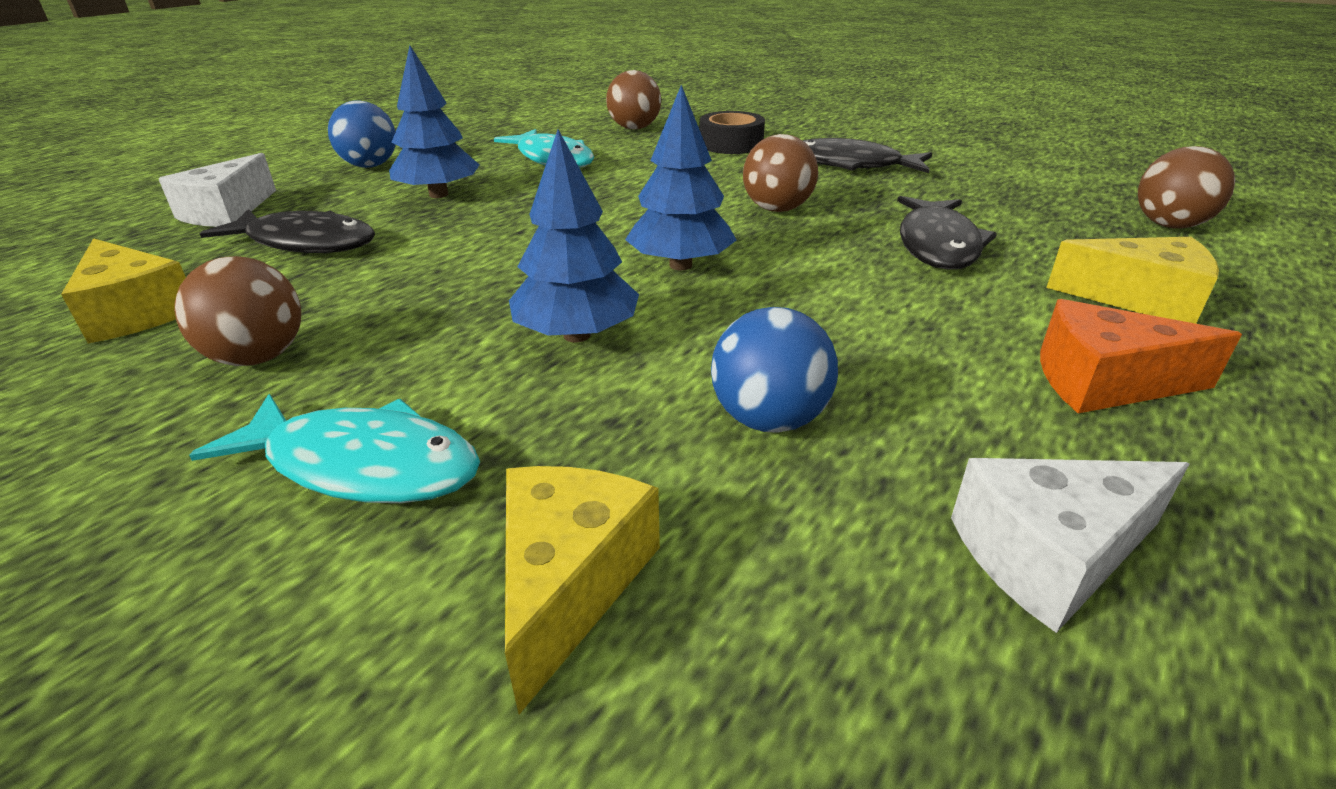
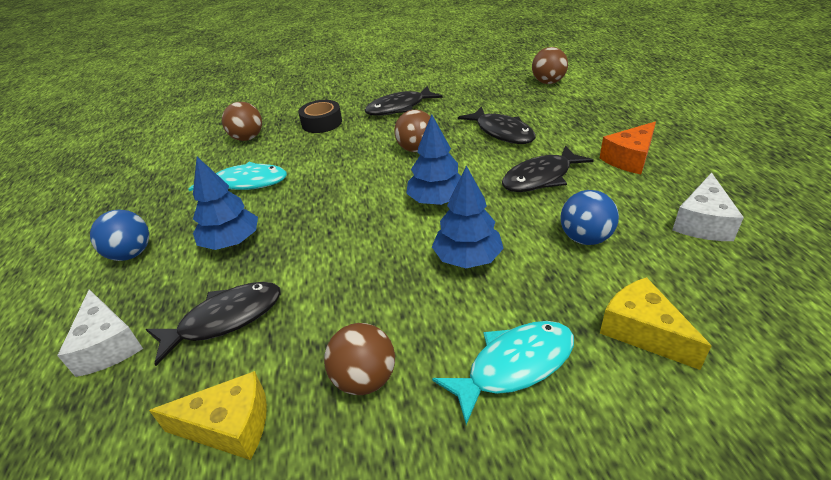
camera: 45 degrees left, 5 degrees up
yellow cheese [1046,237,1219,324] -> none
none -> black fish [502,145,594,192]

